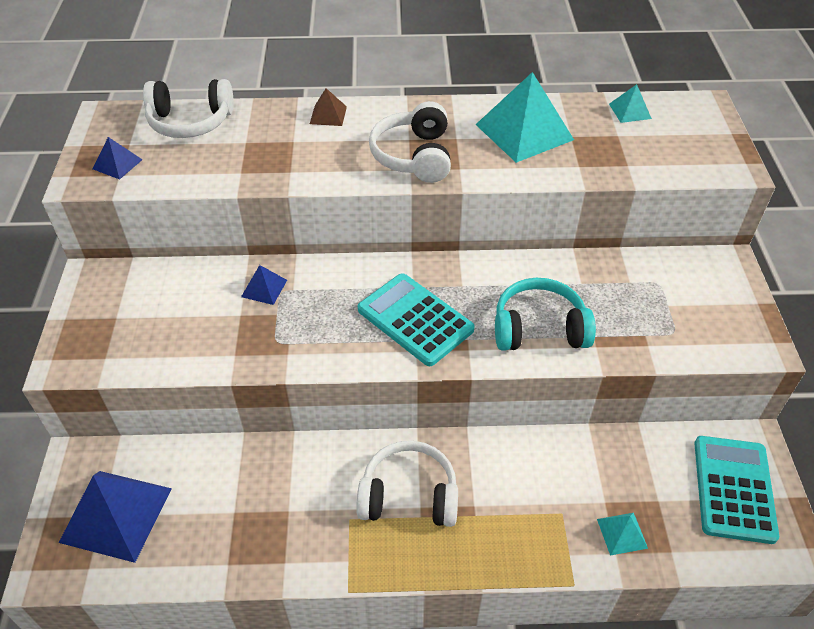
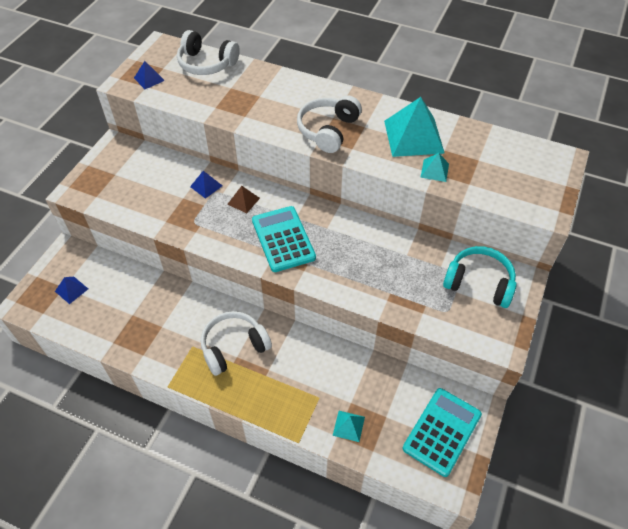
camera: 25 degrees right, 5 degrees up
blue pyramid [59,471,172,563] -> blue pyramid [55,277,88,304], size x0.47
brown pyramid [310,88,347,126] -> brown pyramid moved to [227,186,260,213]
white headphones [356,441,458,527] -> white headphones turned 60 degrees counterclockwise [201,311,272,376]
turquoise headphones [495,278,596,351] -> turquoise headphones moved to [443,246,517,308]
turquoise pyramid [609,84,652,123] -> turquoise pyramid moved to [420,153,449,182]

